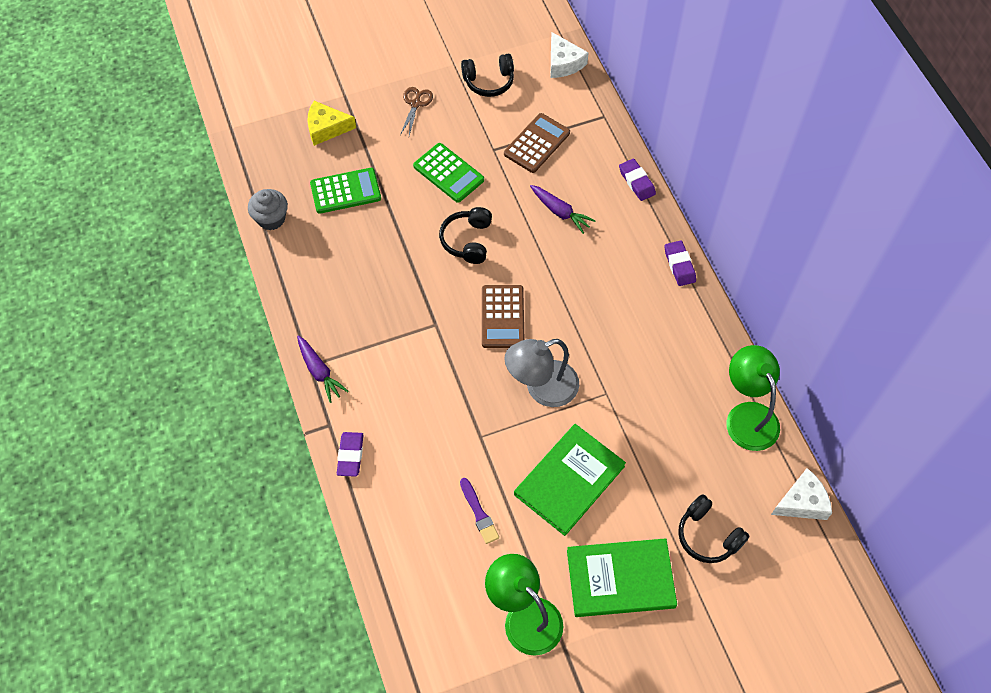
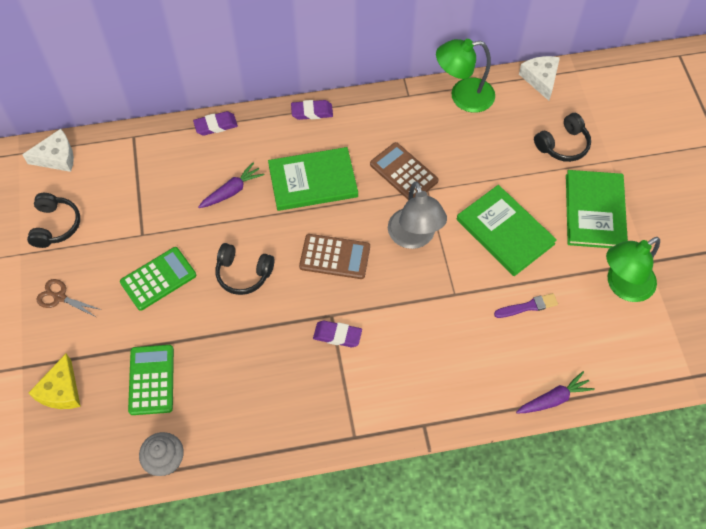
camera: 80 degrees left, 0 degrees up
purple carrot [297,335,349,403] -> purple carrot moved to [516,371,595,414]
purple eraser [337,432,363,477] -> purple eraser moved to [313,321,362,347]
brown calculator [504,113,570,173] -> brown calculator moved to [370,142,438,199]
none -> green book [268,147,358,211]

